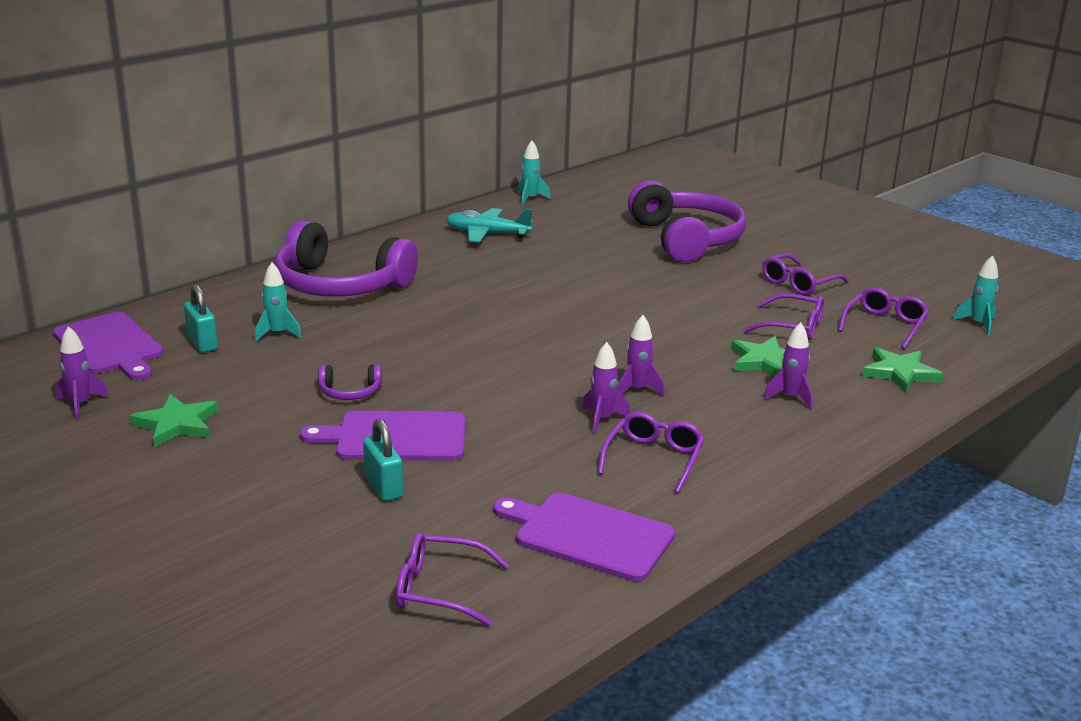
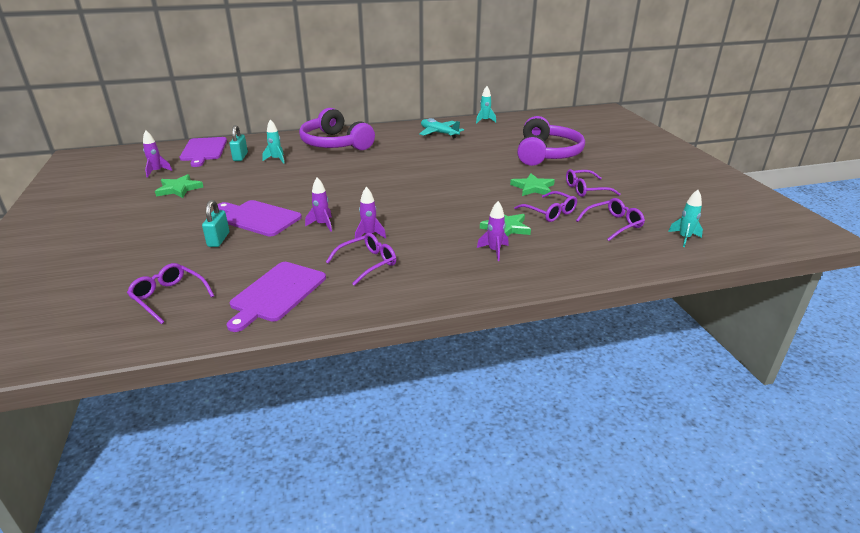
camera: 30 degrees right, 5 degrees up
purple headphones [318,365,382,400] -> none
purple cutting board [493,493,675,582] -> purple cutting board turned 120 degrees counterclockwise [227,262,326,332]
purple rocket [617,315,665,396] -> purple rocket moved to [305,177,332,231]
green star [862,347,944,393] -> green star moved to [510,173,555,196]

